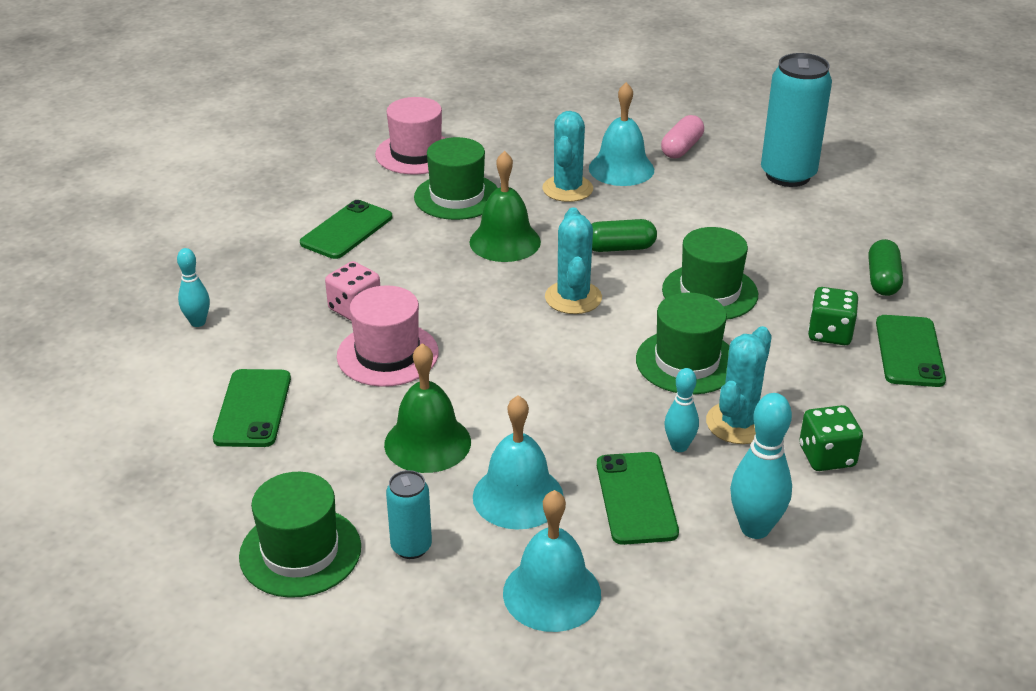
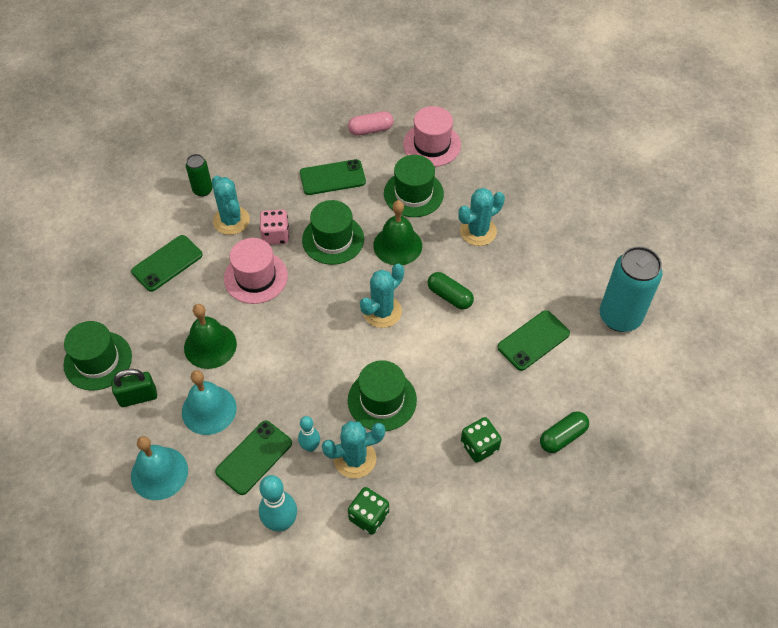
camera: 45 degrees right, 20 degrees up
turquoise bowling pin [177,248,210,327] -> green can [186,154,213,197]
turquoise can [386,470,432,559] -> green padlock [111,369,157,407]
turquoise bell [589,82,654,186] -> none
pink capsule [661,115,704,159] -> pink capsule moved to [348,111,394,136]
green hat [662,227,758,320] -> green hat moved to [302,200,364,265]
green phone [876,315,946,387] -> green phone moved to [497,310,570,371]
none -> turquoise cactus [212,175,250,235]

